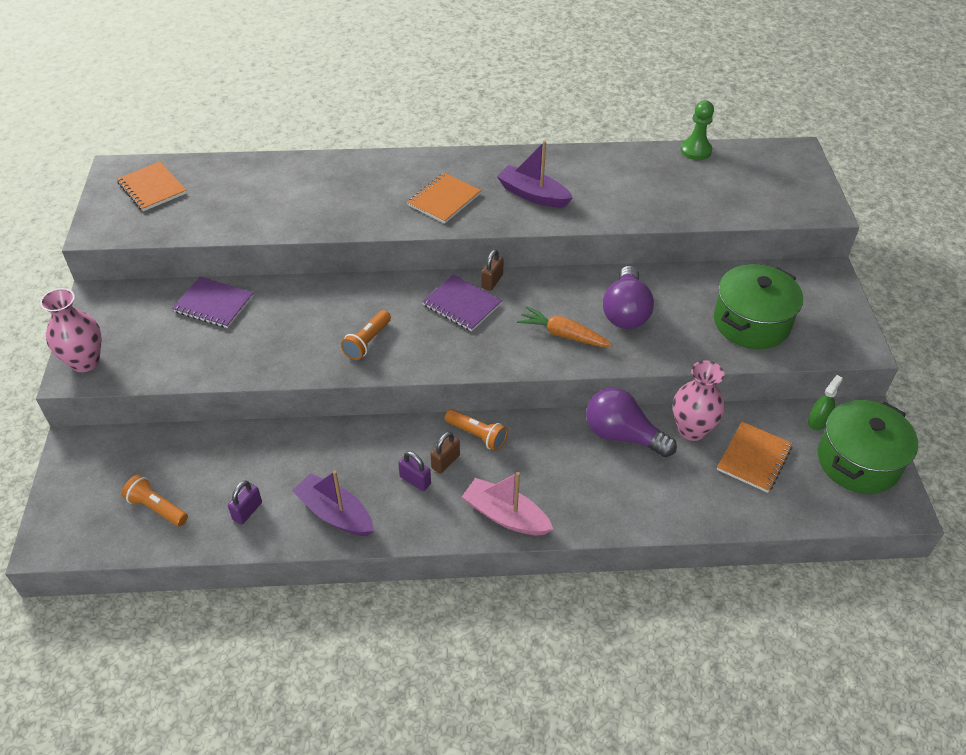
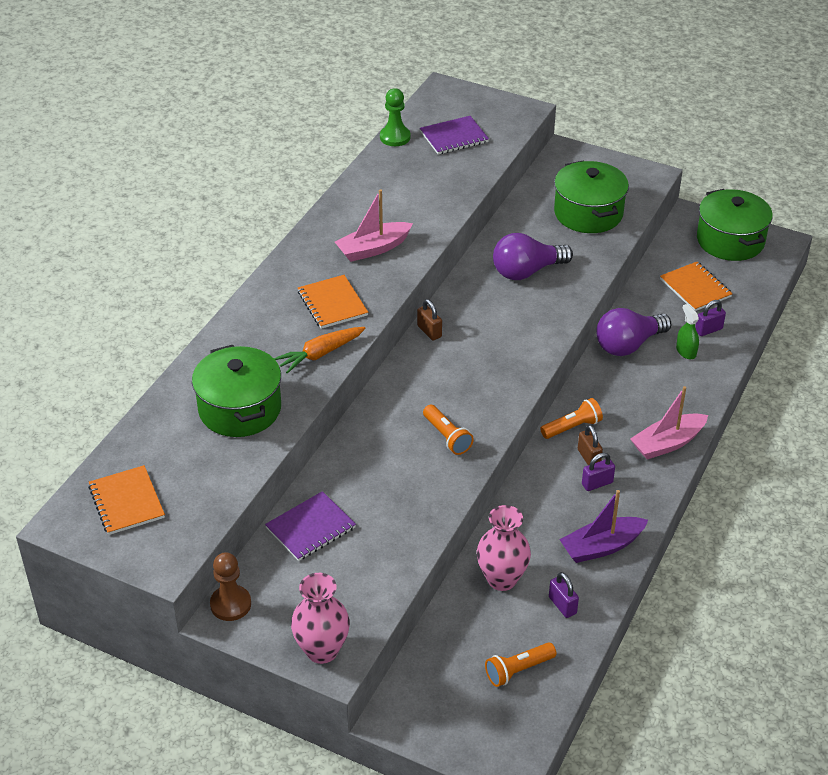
camera: 60 degrees left, 5 degrees down
orange notebook [117,162,186,211] -> orange notebook turned 75 degrees clockwise [88,465,165,535]
purple notebook [422,275,502,332] -> purple notebook moved to [420,116,489,155]
purple boat [497,141,573,208] -> pink boat [335,189,413,262]
orange carrot [517,306,613,347] -> orange carrot moved to [274,327,366,374]
purple light bulb [603,266,654,329] -> purple light bulb turned 120 degrees clockwise [493,233,573,280]
pink vase [673,360,725,441] -> pink vase moved to [477,505,531,591]
green spray bottle [808,375,843,430] -> green spray bottle moved to [676,304,699,359]
none -> green pot [192,345,281,437]
none -> brown pawn [210,552,251,621]
none -> purple padlock [695,300,726,336]

